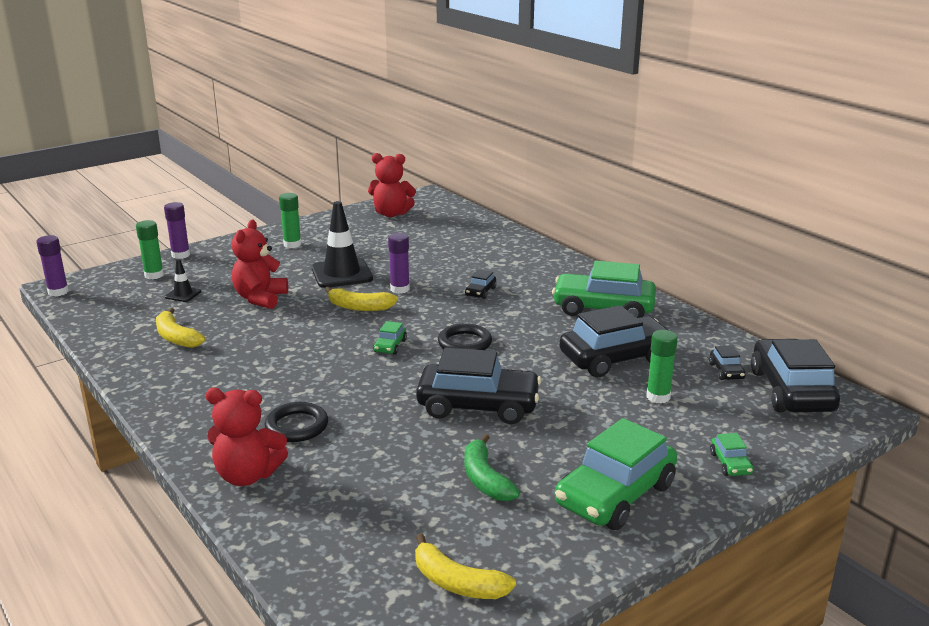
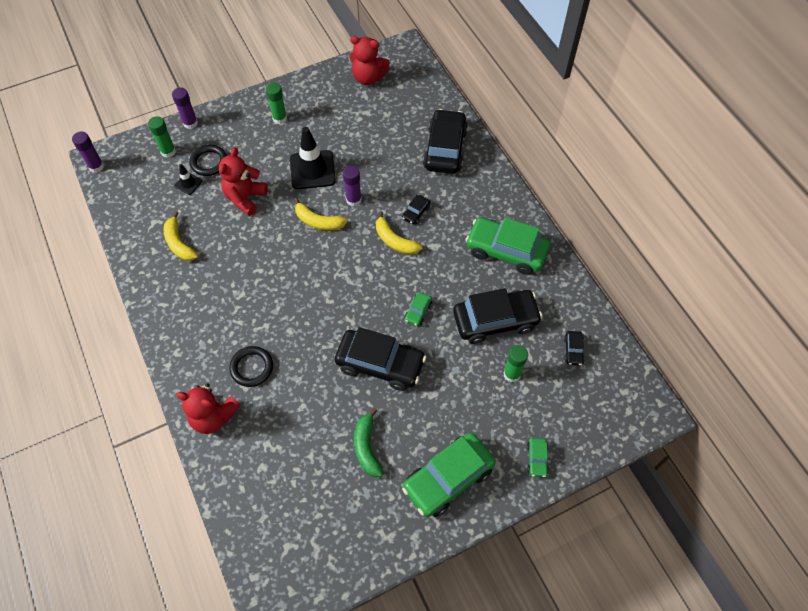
camera: 10 degrees right, 35 degrees up
green car [373,321,407,355] -> green car moved to [405,292,432,326]
yellow banana [415,534,516,599] -> yellow banana moved to [376,211,422,255]
black ring [438,323,492,350] -> black ring moved to [190,145,227,176]
black car [751,339,840,412] -> black car moved to [423,109,468,174]

